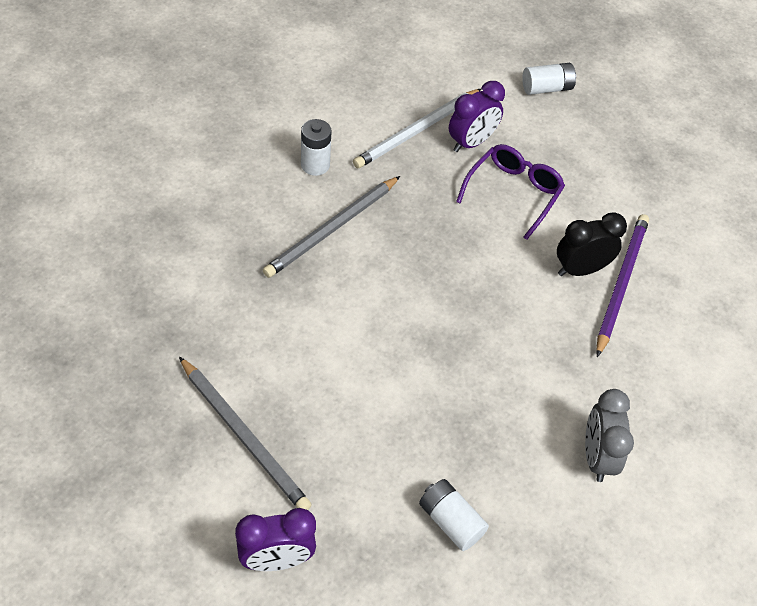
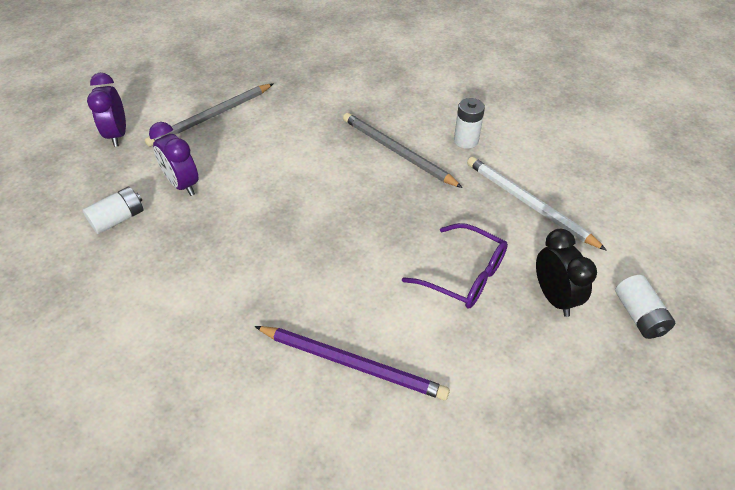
camera: 95 degrees right, 5 degrees down
purple clock [449,81,505,152] -> purple clock moved to [149,122,199,196]
black clock [557,212,627,276] -> black clock moved to [536,229,597,317]
grey clock [585,389,634,482] -> none

